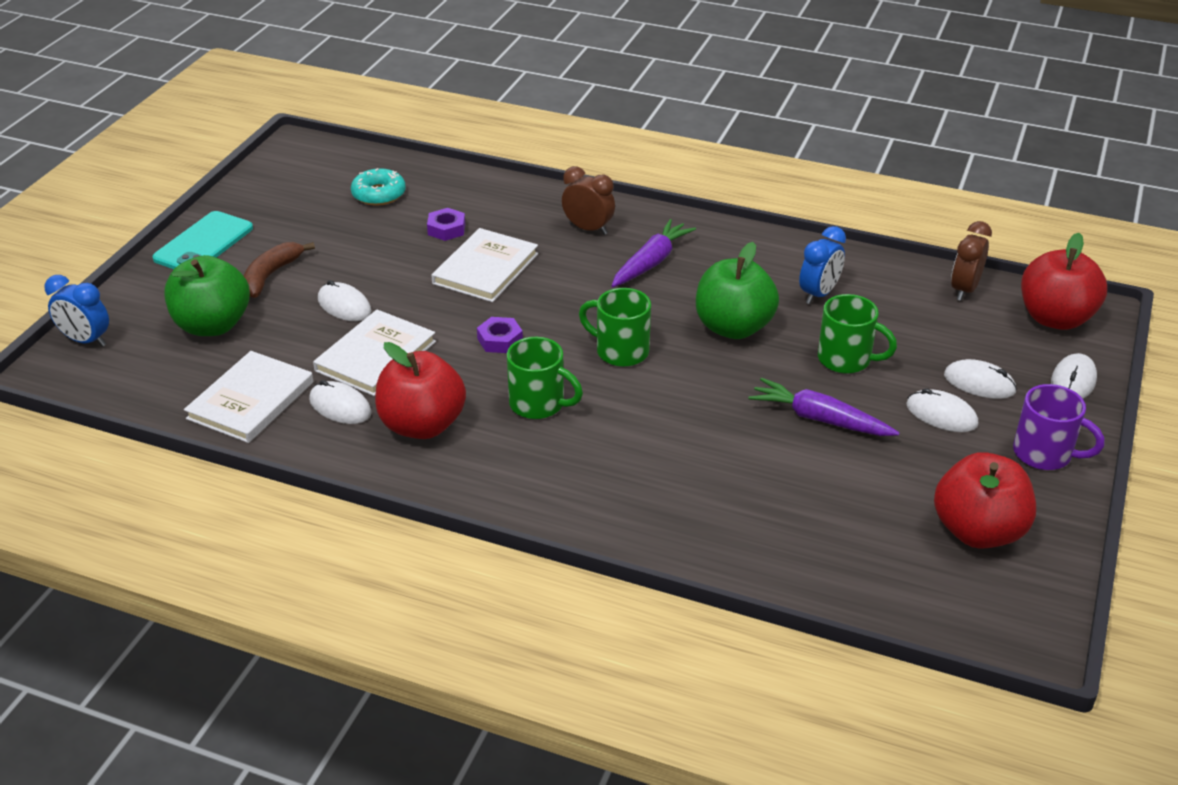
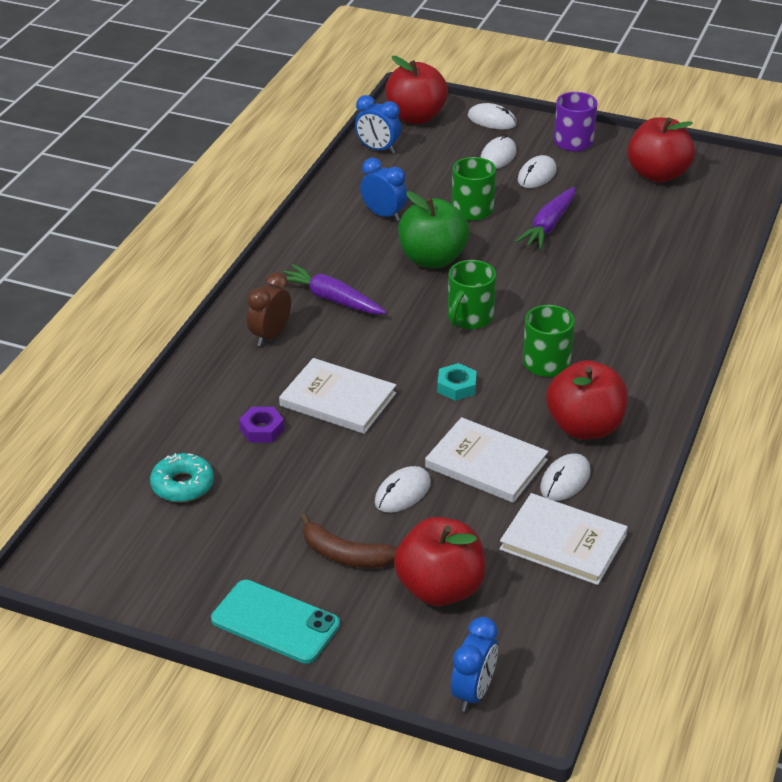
camera: 90 degrees left, 0 degrees up
green apple [164,255,250,336] -> red apple [394,517,486,606]
purple nut [477,317,523,353] -> turquoise nut [437,363,477,401]
brown clock [951,221,992,301] -> blue clock [355,95,401,154]

